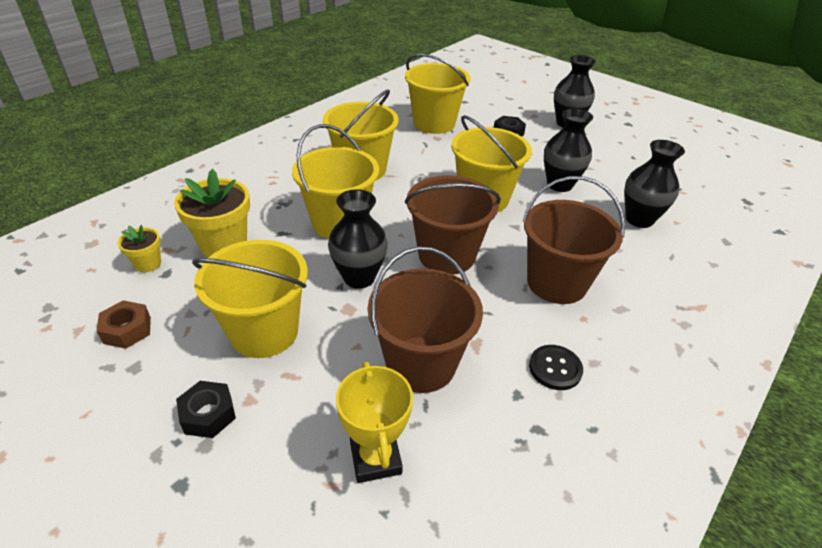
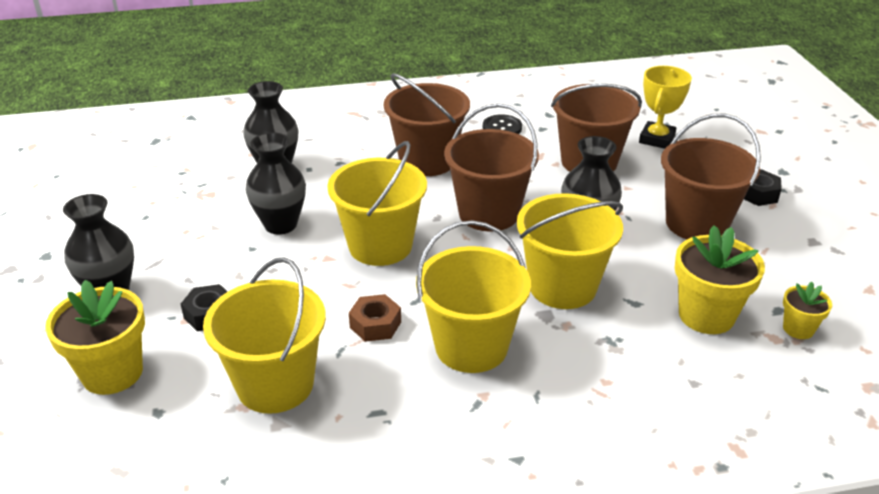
camera: 140 degrees left, 5 degrees down
brown nut [97,300,151,349] -> brown nut moved to [349,294,401,342]
yellow bucket [192,240,308,358] -> brown bucket [661,114,761,239]
none -> yellow flower pot [45,280,145,395]

